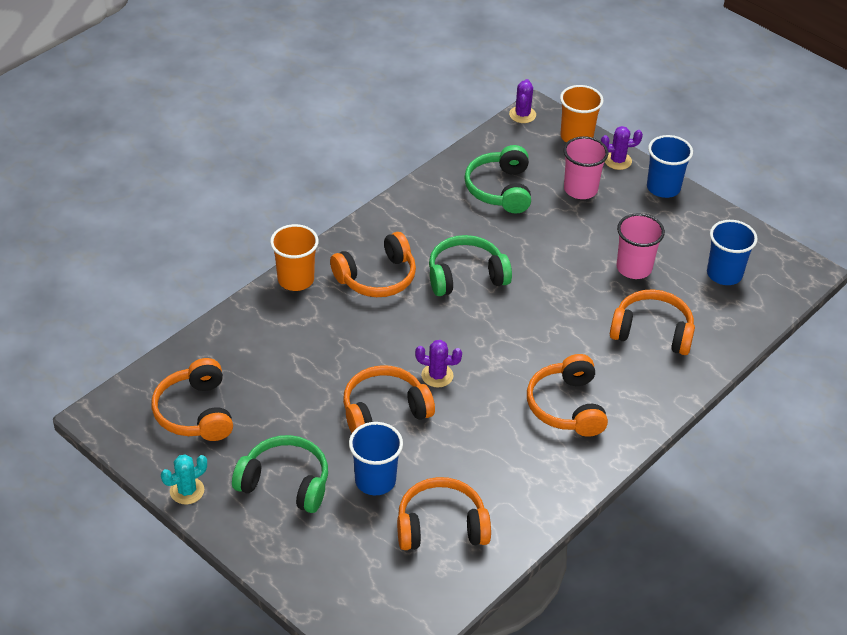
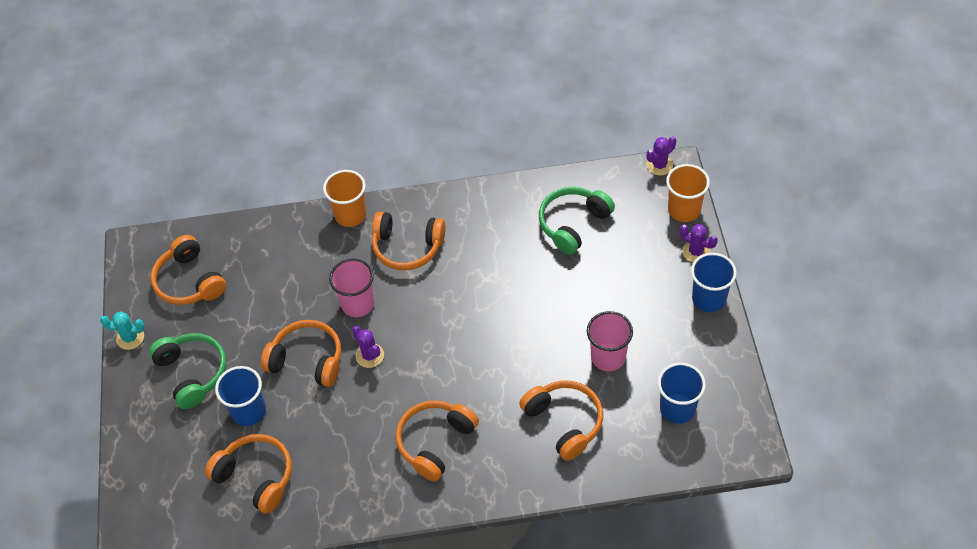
camera: 45 degrees right, 10 degrees up
orange headphones [151,358,233,441] -> orange headphones turned 60 degrees counterclockwise [151,235,226,305]
green headphones [429,235,512,296] -> none
pink cup [564,136,608,199] -> pink cup moved to [329,259,375,317]

